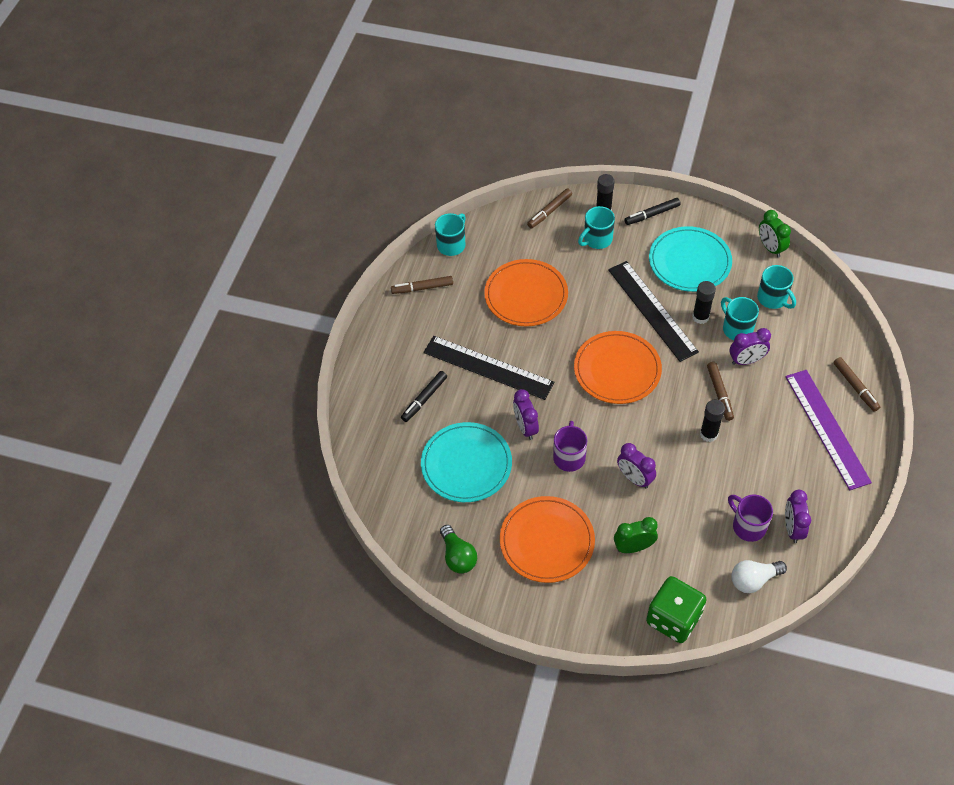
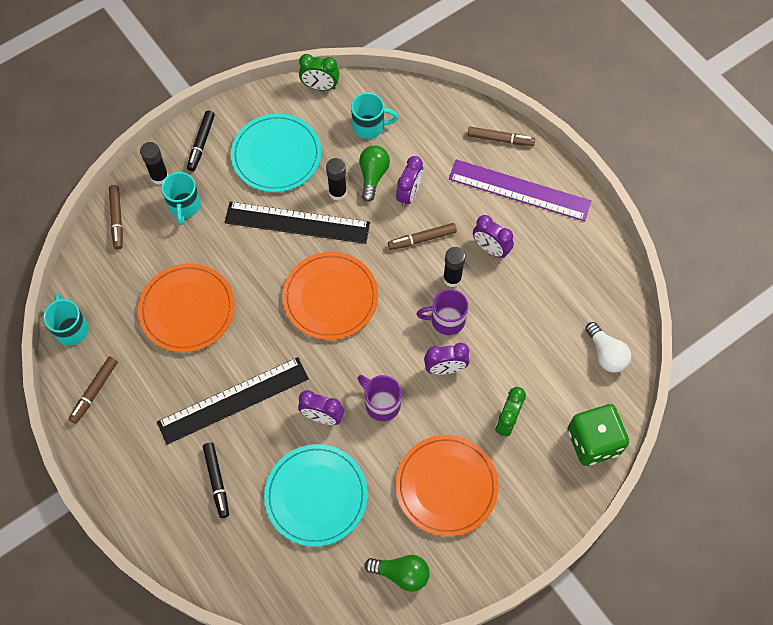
camera: 55 degrees left, 10 degrees up
brown marker [707,362,734,421] -> brown marker turned 135 degrees clockwise [388,223,457,250]
turquoise mug [721,297,759,340] -> green light bulb [359,146,390,202]
purple mug [728,495,773,542] -> purple mug moved to [416,289,468,335]
white light bulb [731,560,787,593] -> white light bulb turned 45 degrees counterclockwise [585,322,631,373]
purple clock [785,490,811,543] -> purple clock moved to [473,215,514,258]

